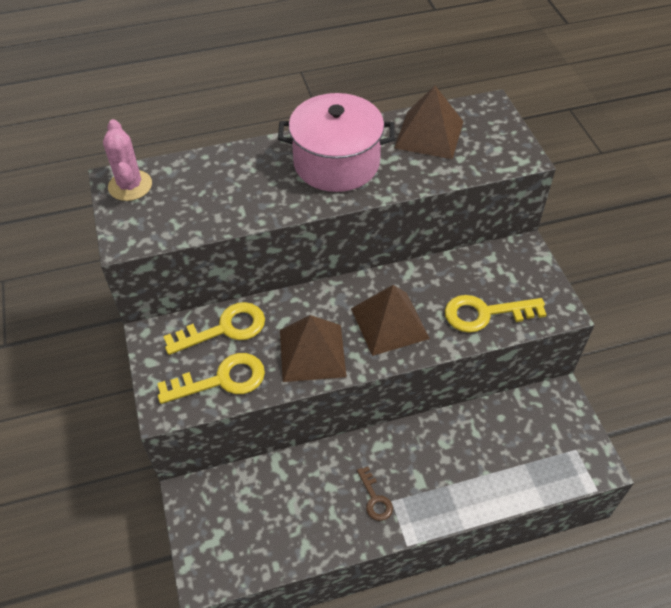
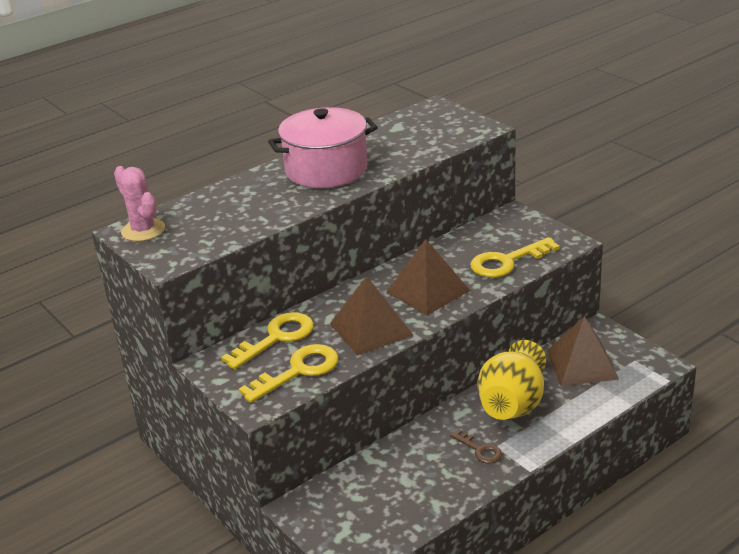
camera: 20 degrees left, 20 degrees down
brown pyramid [394,86,464,159] -> brown pyramid moved to [547,316,619,386]
none -> yellow vase [477,340,546,420]

